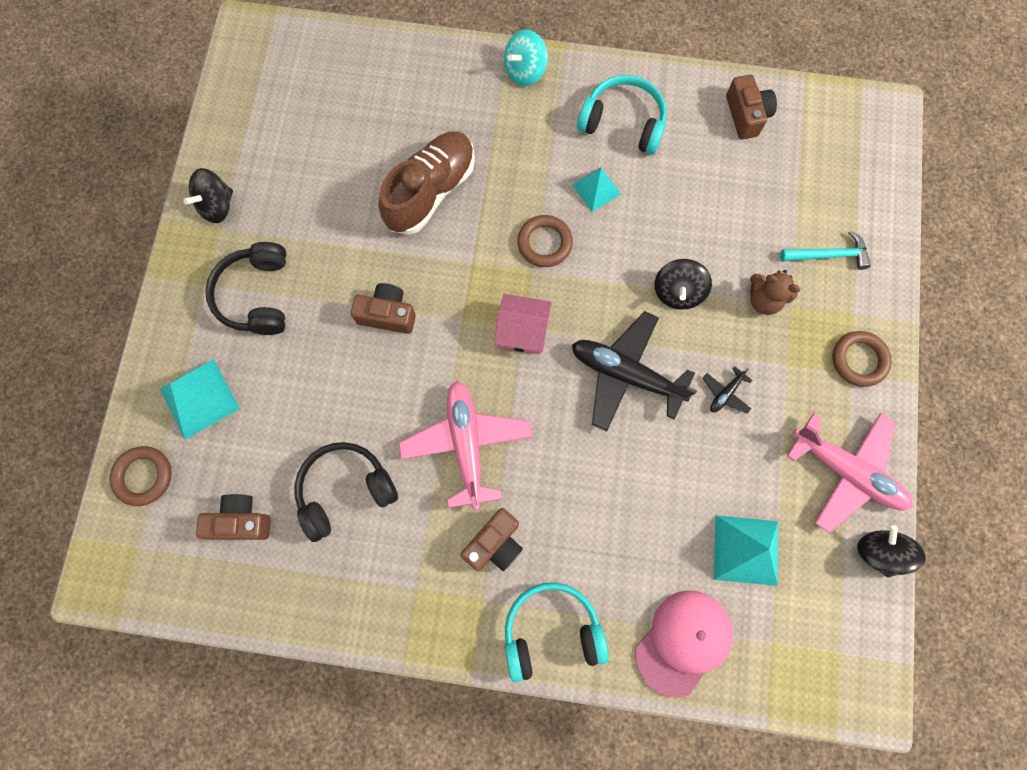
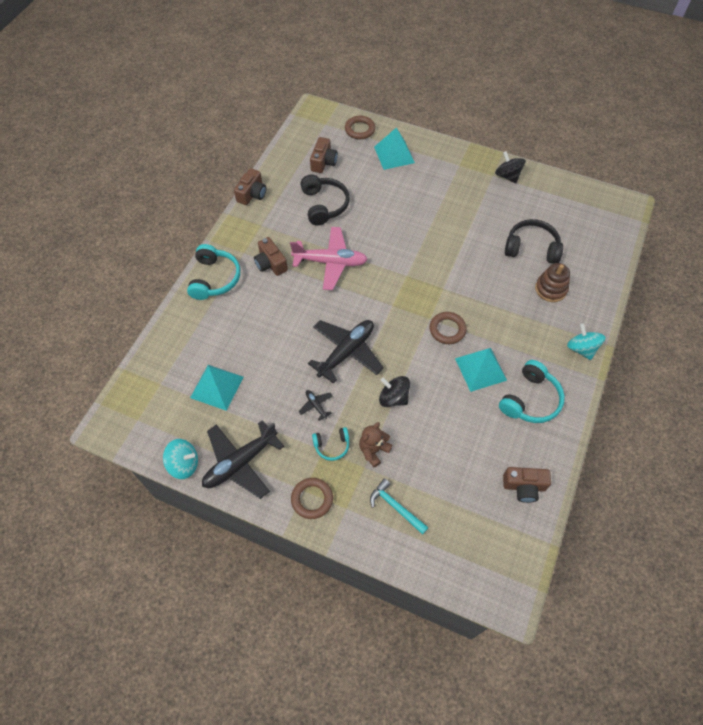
camera: 105 degrees right, 15 degrees down
black headphones [205,242,286,335] -> black headphones moved to [505,219,563,264]
brown camera [351,283,416,334] -> brown camera moved to [234,168,266,205]
brown shoe [379,131,475,235] -> none
pink house [494,294,552,354] -> none
turquoise pyramid [572,167,621,212] -> turquoise pyramid [455,348,507,392], size x1.57
pink cap [635,590,733,697] -> none
turquoise hammer [780,231,871,270] -> turquoise hammer turned 120 degrees clockwise [370,478,429,535]
pink plane [787,413,912,533] -> black plane [202,420,284,499]
black spinning top [857,525,926,577] -> turquoise spinning top [163,439,198,479]
none -> turquoise headphones [312,427,349,461]
none -> brown stacking toy [535,263,570,302]

